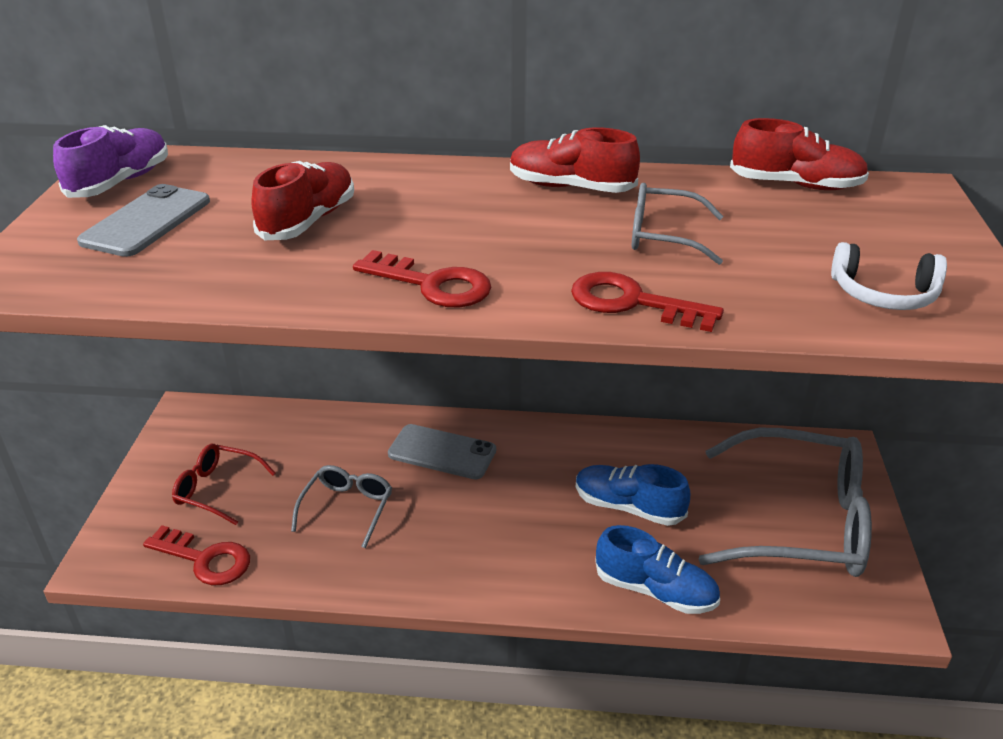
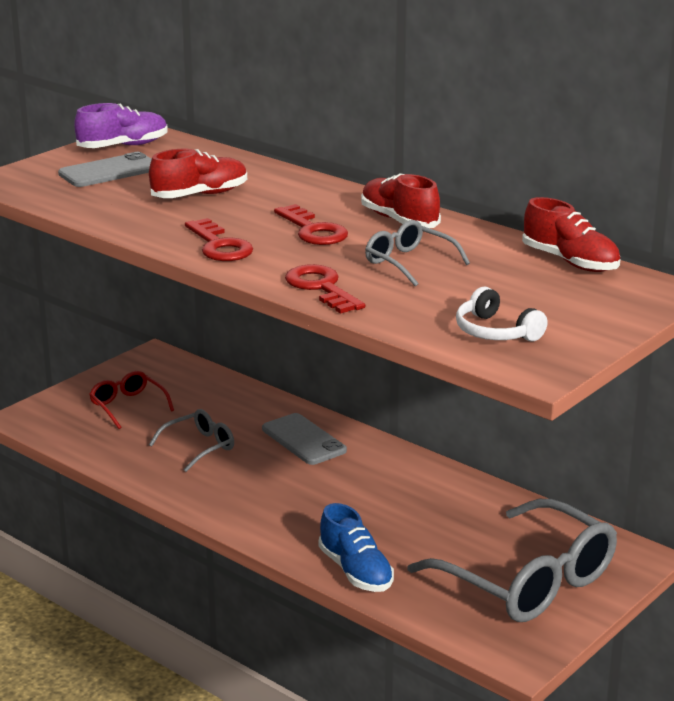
camera: 35 degrees right, 10 degrees down
red key [143,525,250,585] -> red key moved to [274,204,348,245]
blue shoe [576,464,690,526] -> none

